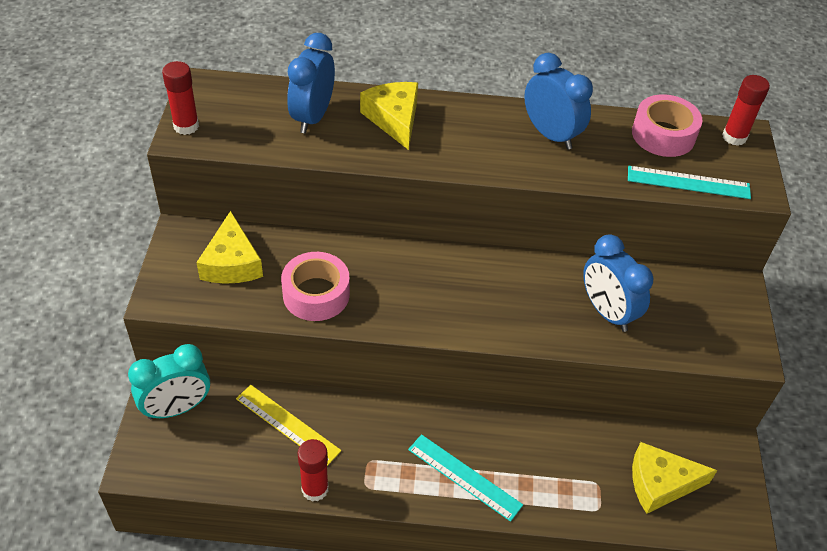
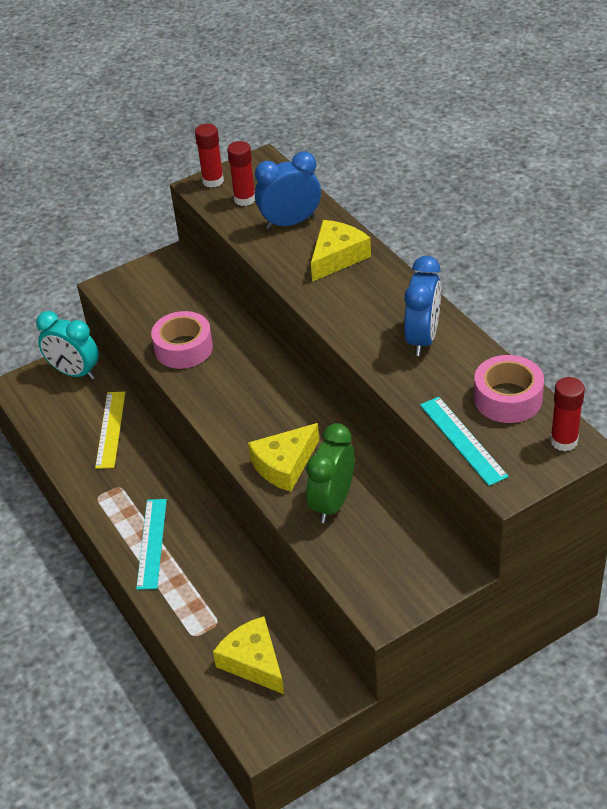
camera: 60 degrees right, 5 degrees down
yellow cheese [196,211,263,284] -> yellow cheese moved to [248,423,319,492]
red glue stick [298,439,328,502] -> red glue stick moved to [227,141,255,206]
blue clock [583,234,653,332] -> green clock [306,423,355,523]

